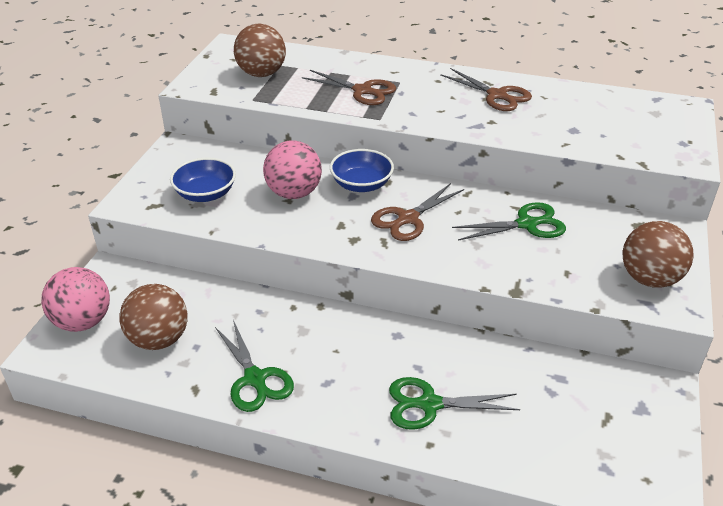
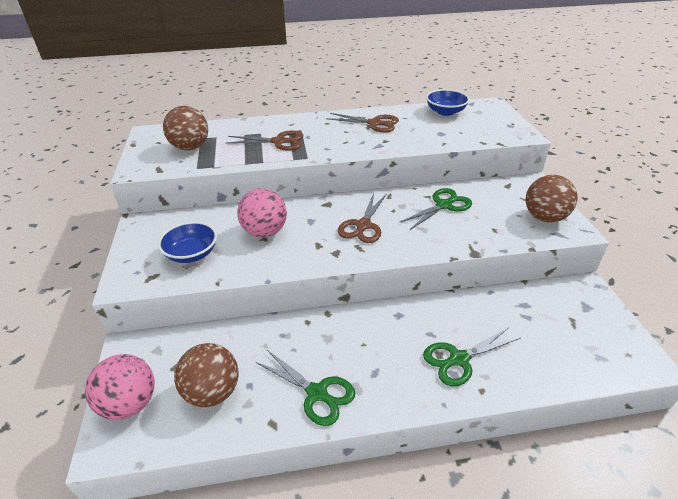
camera: 25 degrees left, 0 degrees up
blue bowl [330,149,394,192] -> blue bowl moved to [426,89,470,116]

